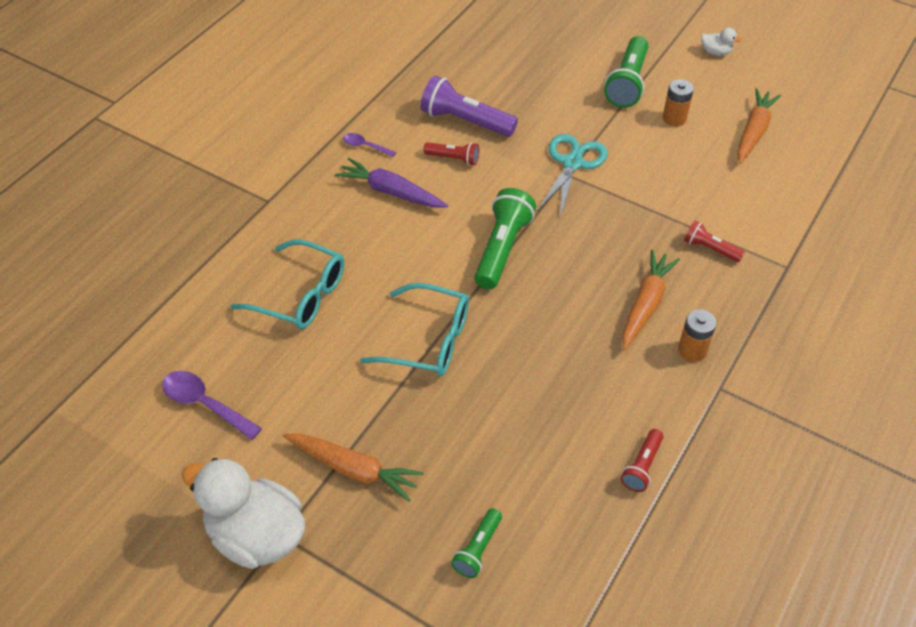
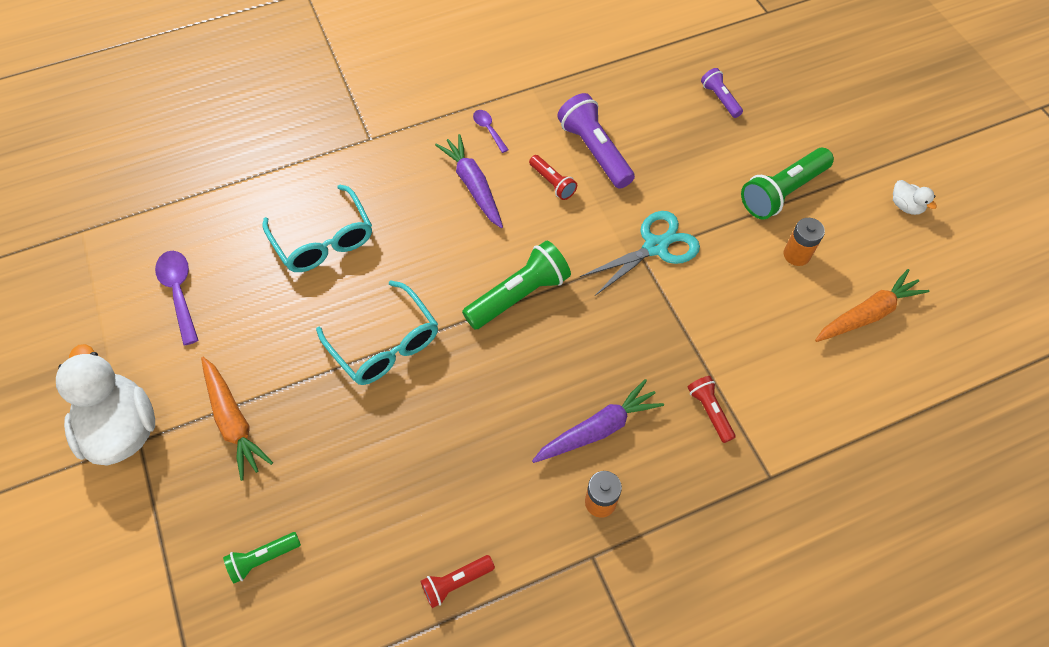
camera: 35 degrees right, 10 degrees up
orange carrot [622,250,680,350] -> purple carrot [532,379,664,463]
none -> purple flashlight [701,68,743,118]

